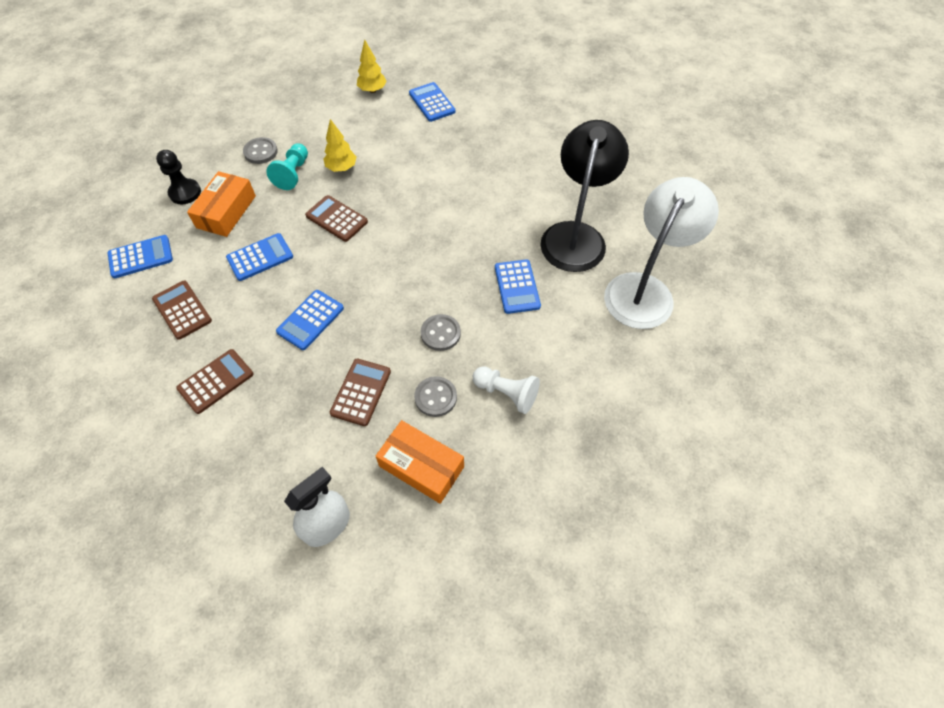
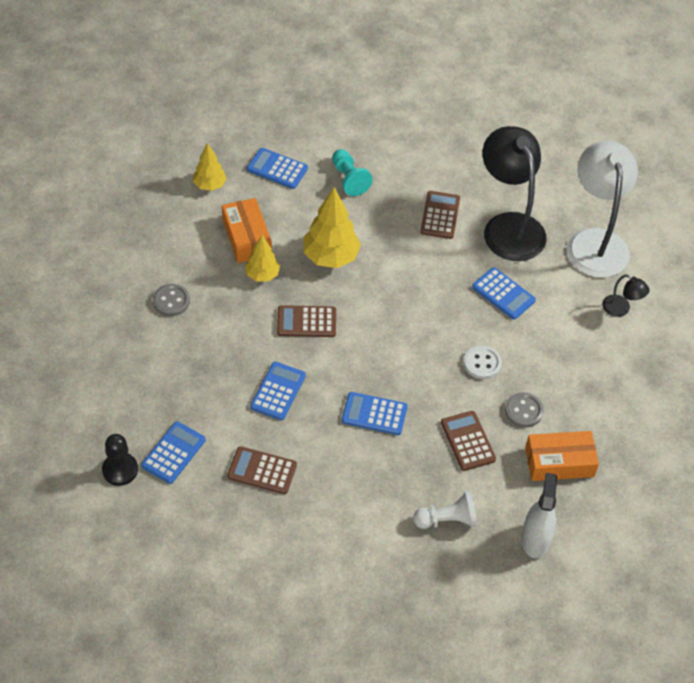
camera: 40 degrees left, 5 degrees down
black pawn [156,150,201,204] -> black pawn moved to [102,434,138,486]
brown calculator [176,349,253,414] -> brown calculator moved to [420,191,460,239]
orange box [187,171,256,237] -> orange box moved to [222,198,272,263]
turquoise pawn [266,143,308,190] -> turquoise pawn moved to [332,149,373,196]
blue calculator [276,290,344,350] -> blue calculator turned 105 degrees clockwise [342,392,408,435]
grey button [421,314,461,351] -> white button [464,345,502,379]
white pawn [473,366,540,414] -> white pawn moved to [413,491,478,529]
none -> yellow tree [303,187,361,268]
none -> black lamp [602,274,649,317]

